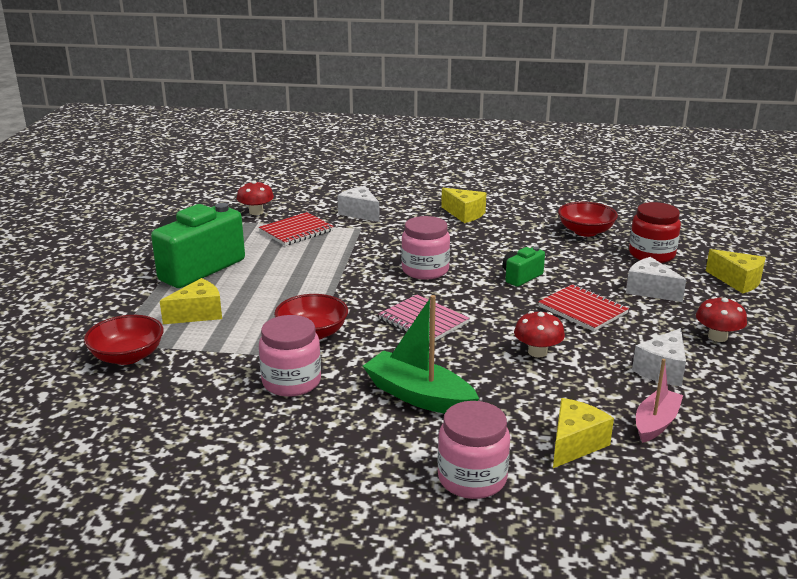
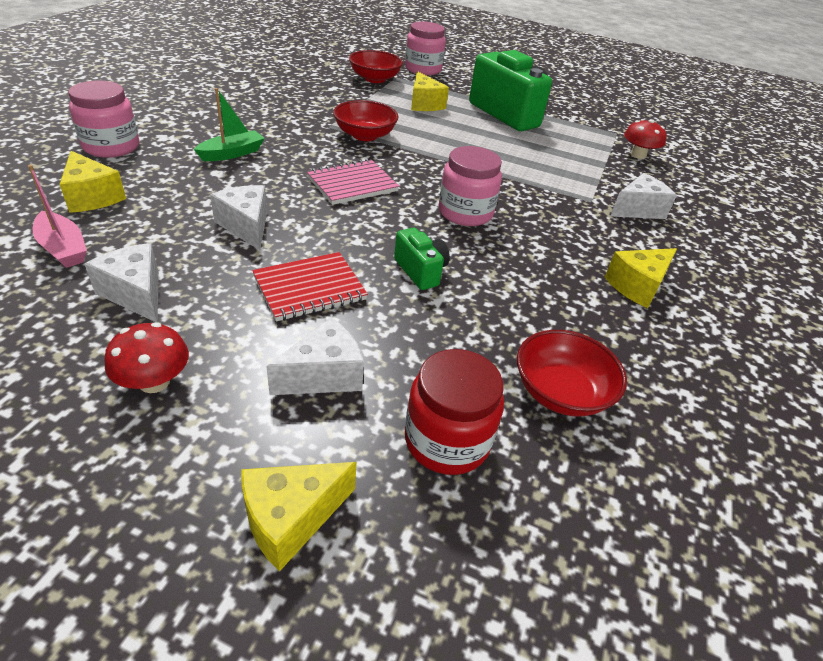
camera: 100 degrees right, 15 degrees up
red notebook [259,212,334,246] -> none
pink jar [259,315,321,397] -> pink jar moved to [405,21,446,75]
green boat [363,295,479,414] -> green boat [194,88,265,161], size x0.65
red mushroom [514,311,565,358] -> white cheese [210,185,267,250]

